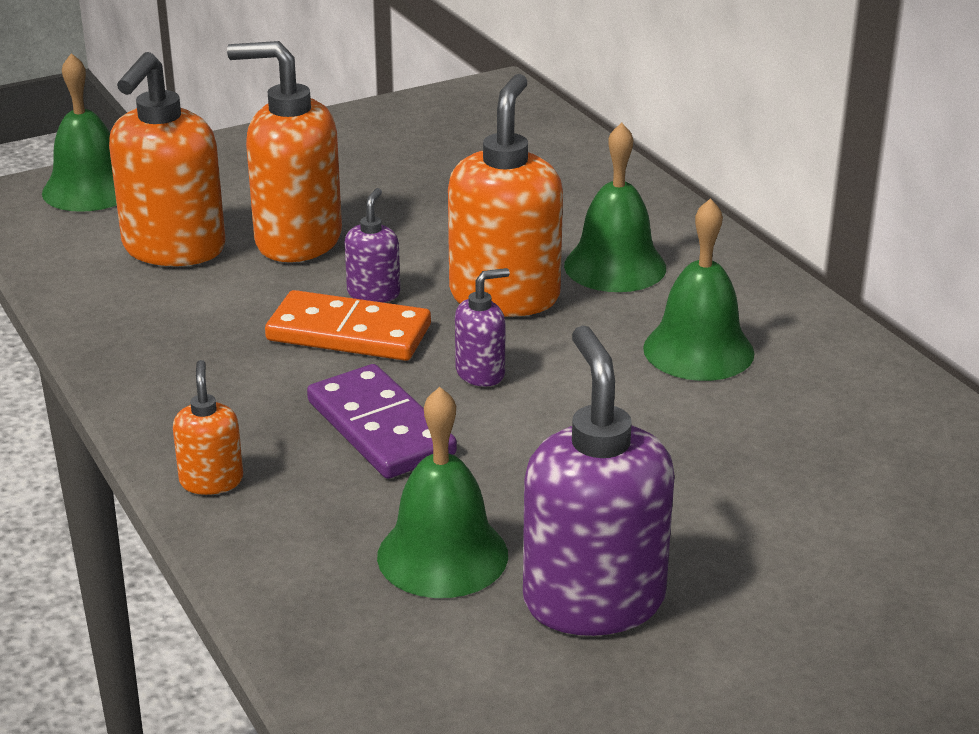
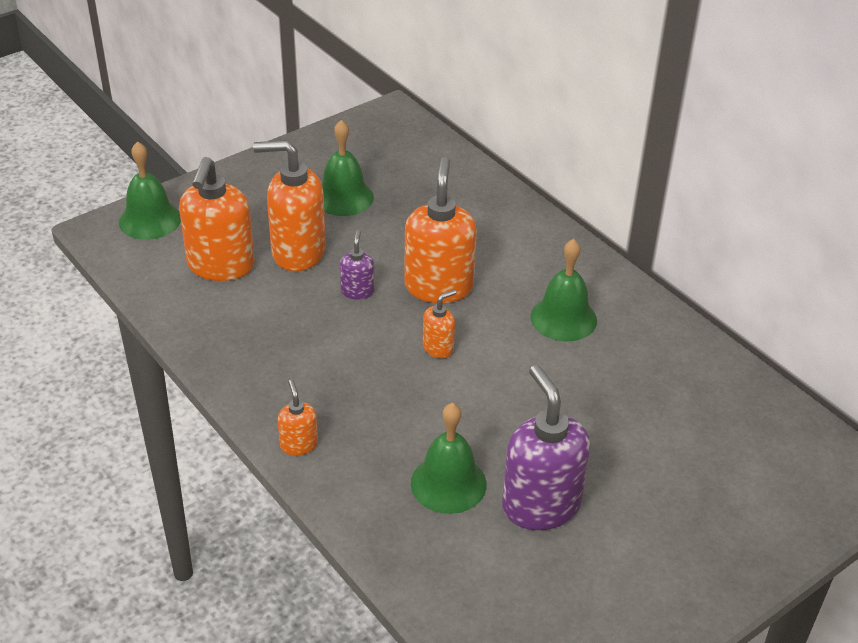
camera: 10 degrees left, 10 degrees up
orange domino [265,290,431,361] -> none
purple domino [307,364,457,479] -> none
purple soap dispenser [455,268,510,387] -> orange soap dispenser [423,290,456,358]
green bell [564,122,666,292] -> green bell moved to [322,120,374,216]

